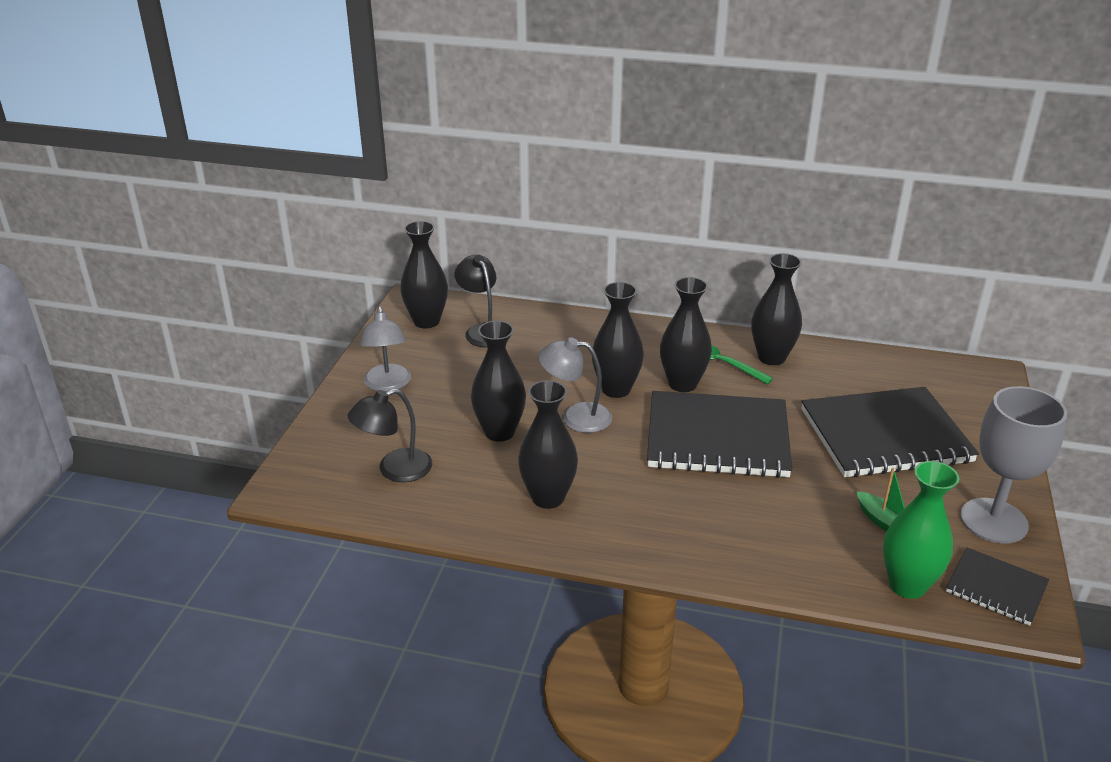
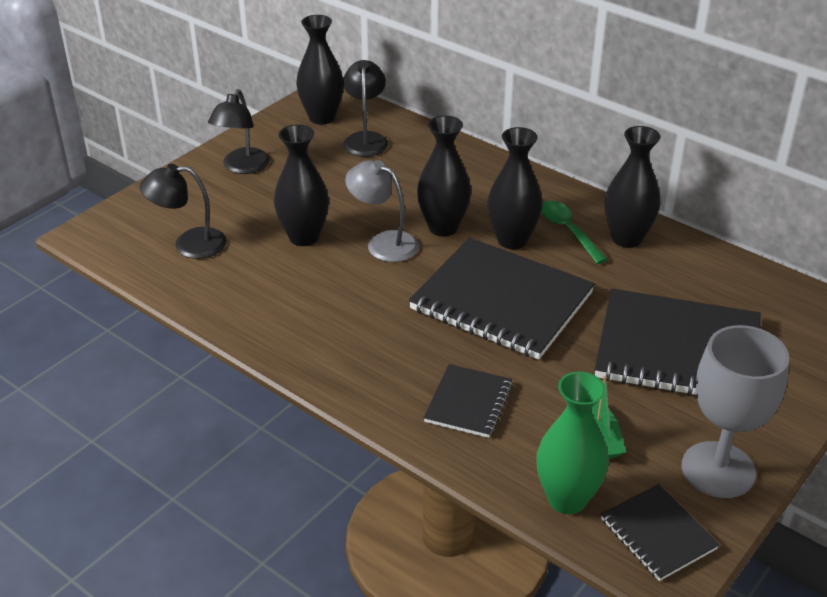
camera: 25 degrees right, 5 degrees up
grey lamp [359,307,411,392] -> black lamp [208,89,270,174]
black vase [518,380,578,509] -> none
none -> black notebook [424,364,513,438]

